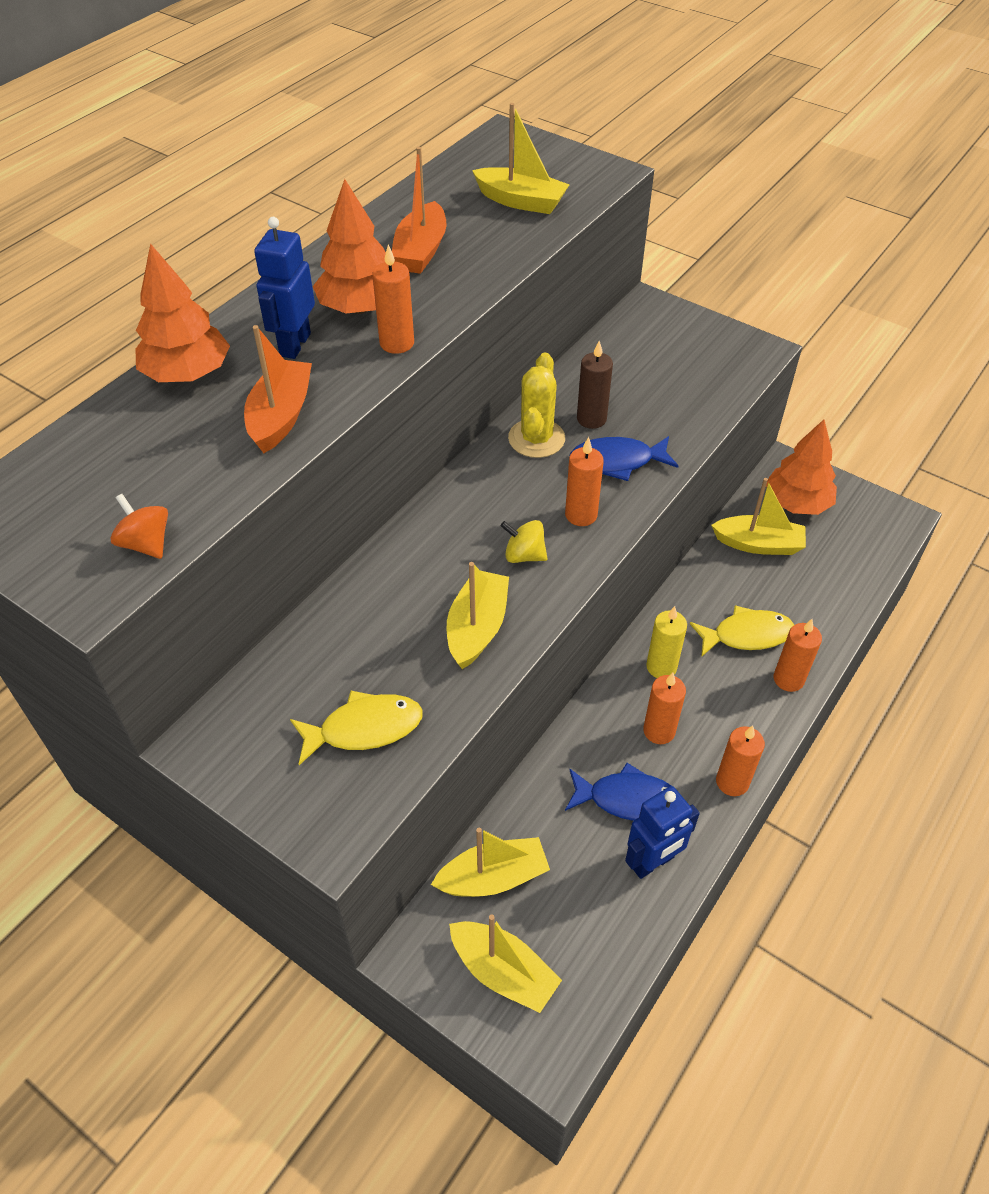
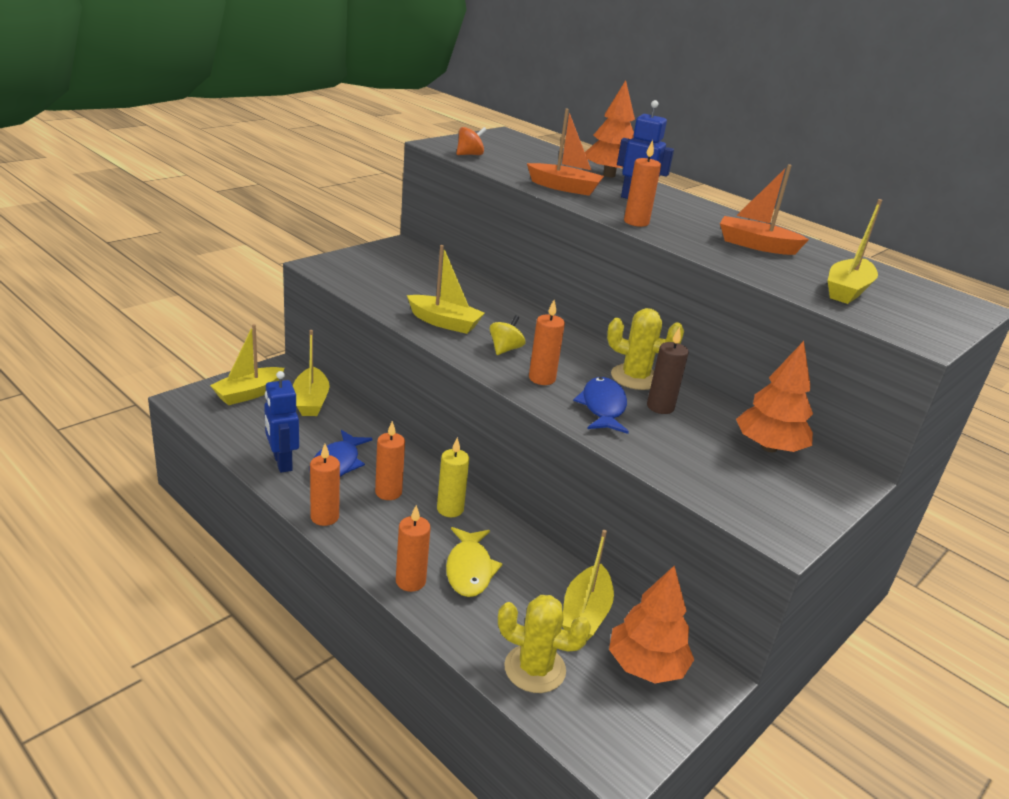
camera: 95 degrees right, 20 degrees down
yellow fish [290,691,423,765] -> none
orange tree [312,179,386,314] -> orange tree moved to [736,341,813,452]
none -> yellow cactus [498,595,591,693]

